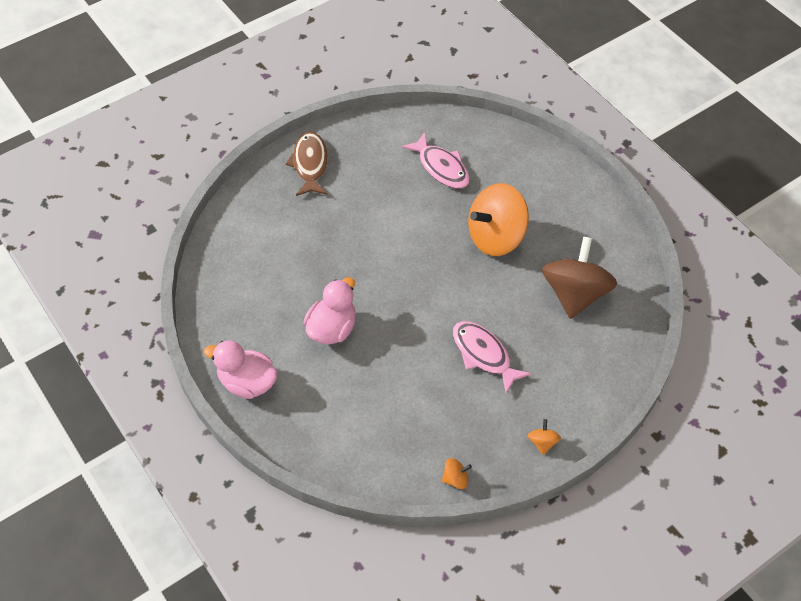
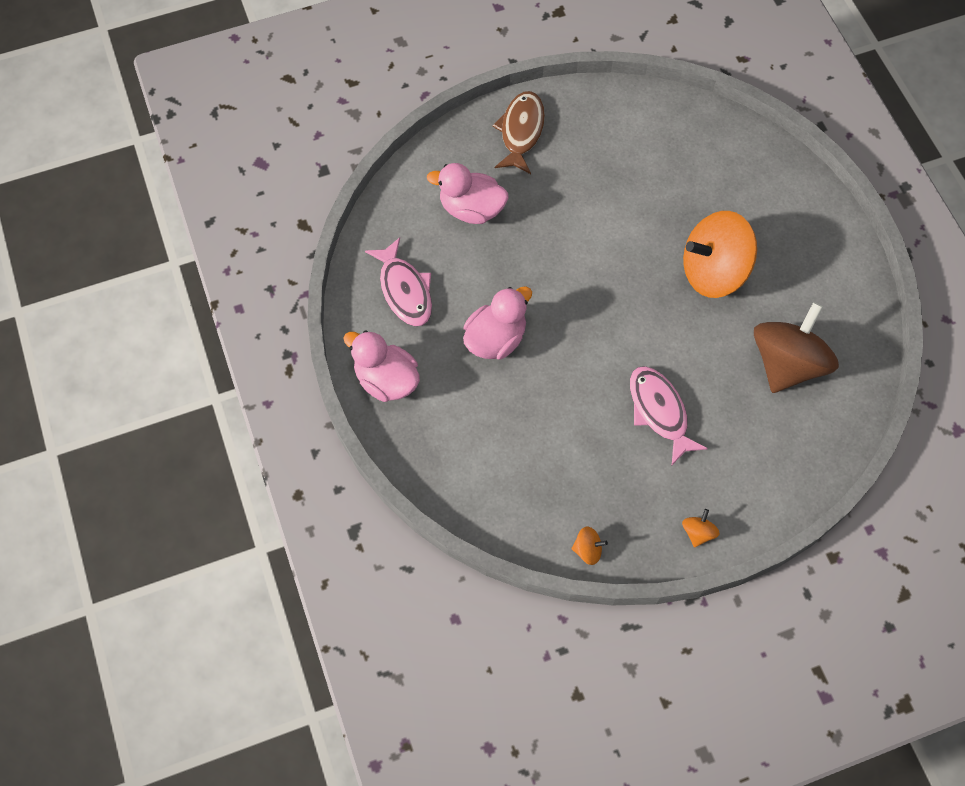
camera: 15 degrees right, 10 degrees up
pink fish [402,132,470,189] -> pink fish moved to [365,237,432,326]
none -> pink duck [427,163,509,224]

